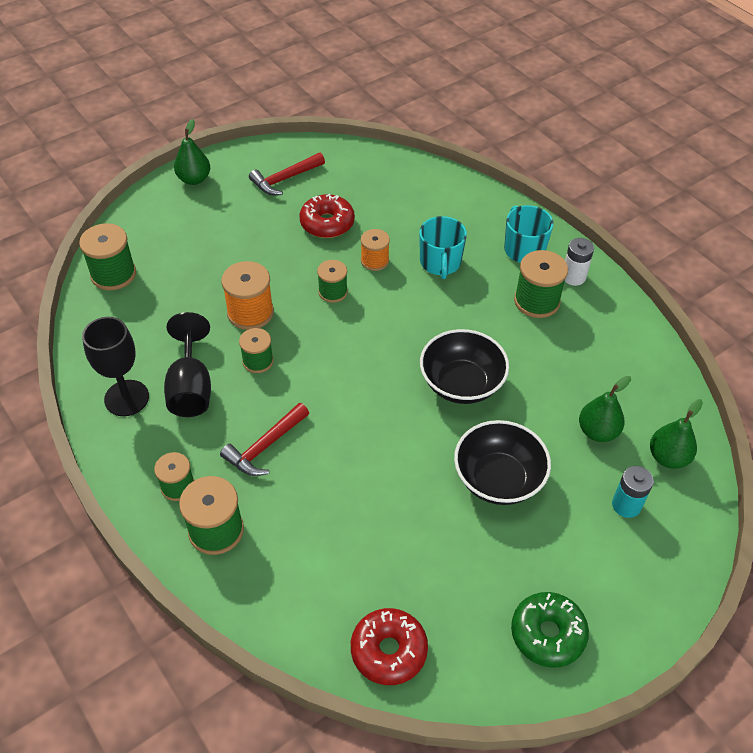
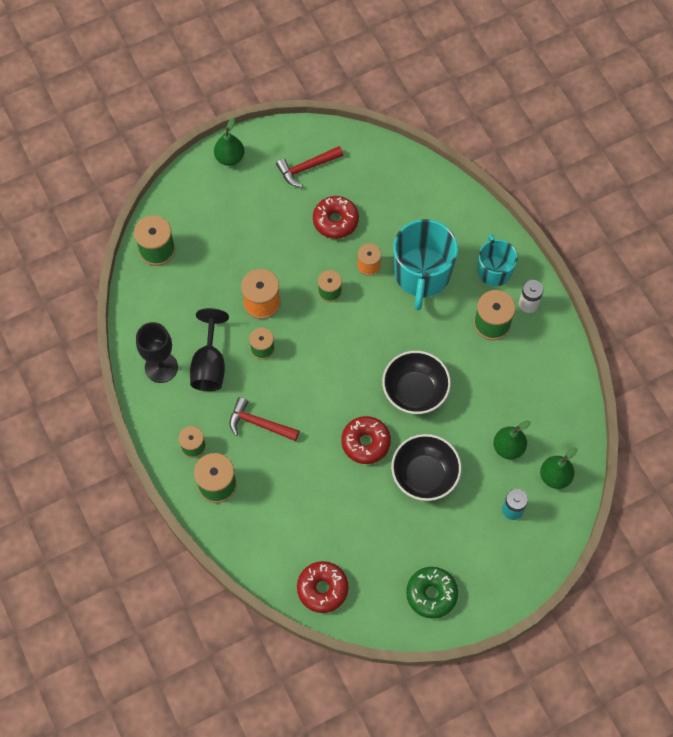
camera: 10 degrees right, 15 degrees up
red hammer [220,403,309,476] -> red hammer turned 60 degrees clockwise [230,397,300,441]
turquoise mug [419,216,467,279] -> turquoise mug [393,219,458,310], size x1.64
none -> red donut [341,416,391,464]

